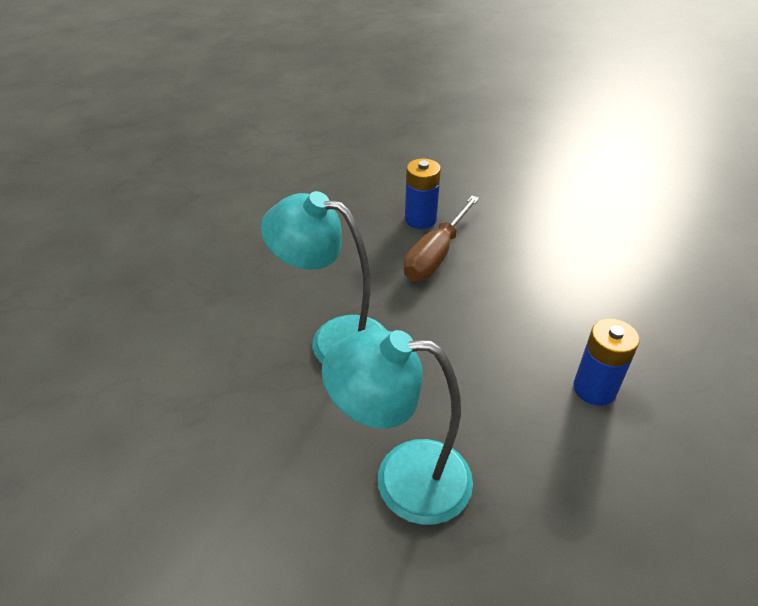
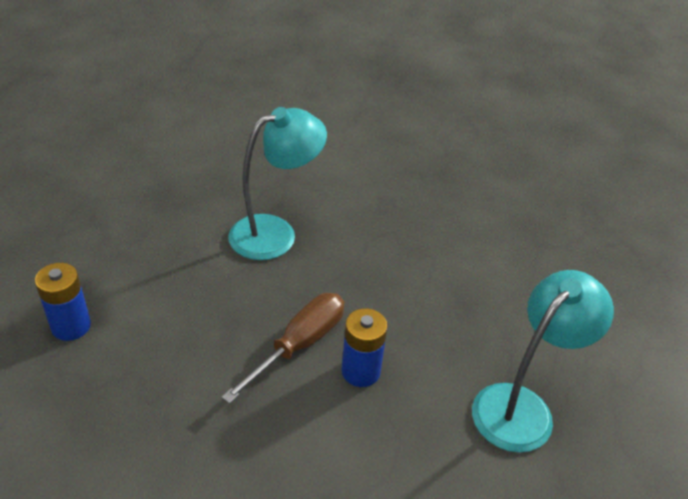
camera: 125 degrees right, 0 degrees up
turquoise lamp [322,328,473,525] -> turquoise lamp moved to [472,270,614,453]
brown screwdriver [404,196,479,281] -> brown screwdriver turned 60 degrees clockwise [221,293,344,404]

